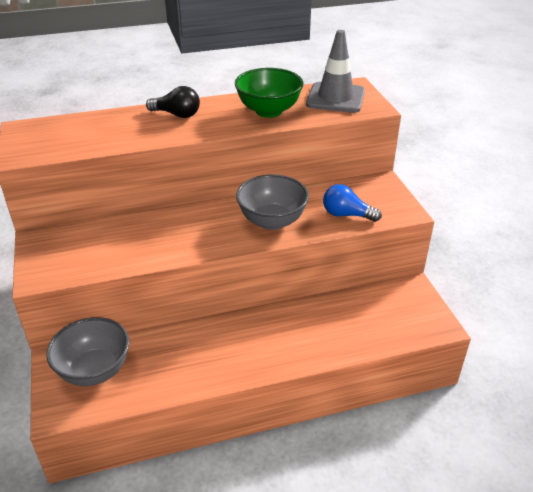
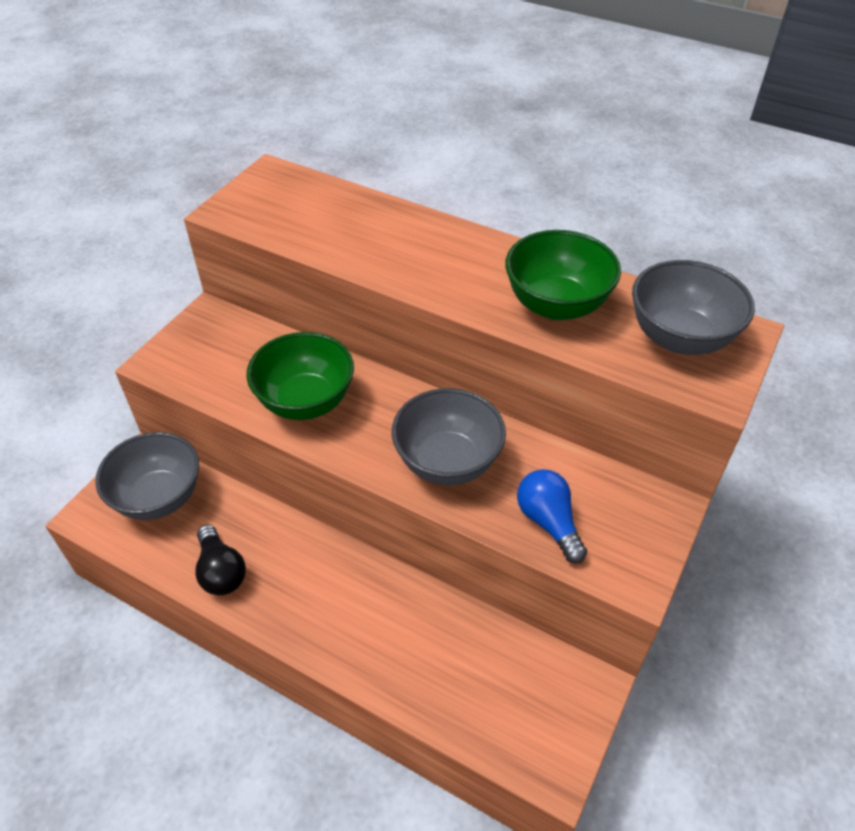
camera: 45 degrees right, 10 degrees up
black light bulb [146,86,200,118] -> black light bulb moved to [195,525,246,596]
grey traffic cone [306,30,365,113] -> grey bowl [632,260,755,355]
none -> green bowl [246,332,354,420]

